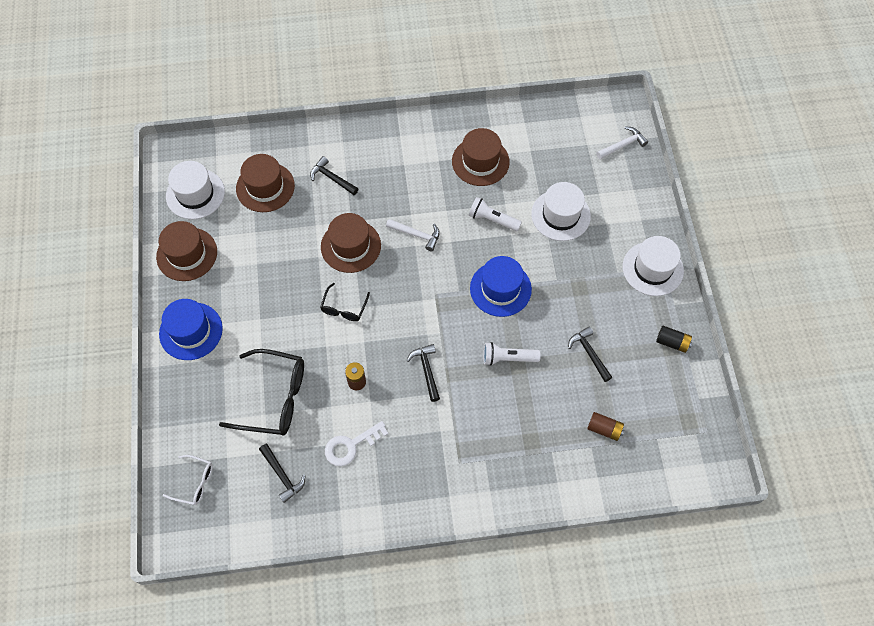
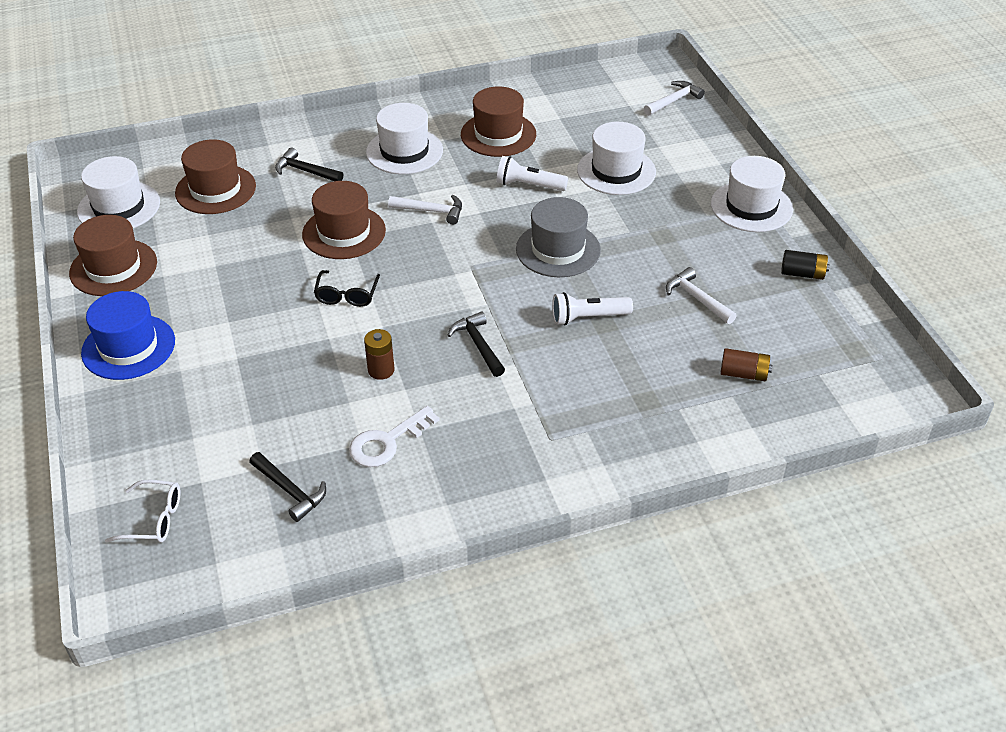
camera: 10 degrees left, 20 degrees down
black glasses [219,349,304,436] -> none
blue hat [470,256,532,317] -> grey hat [516,197,601,277]
black hammer [568,327,612,382] -> white hammer [666,267,736,324]
none -> white hat [366,103,443,174]

